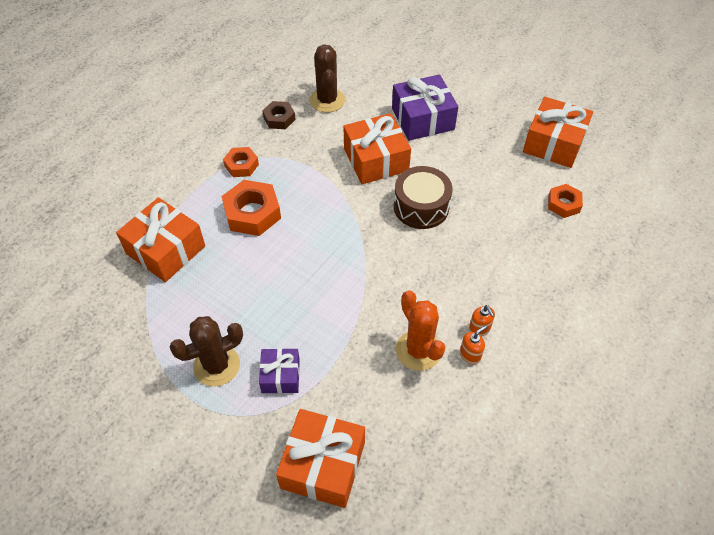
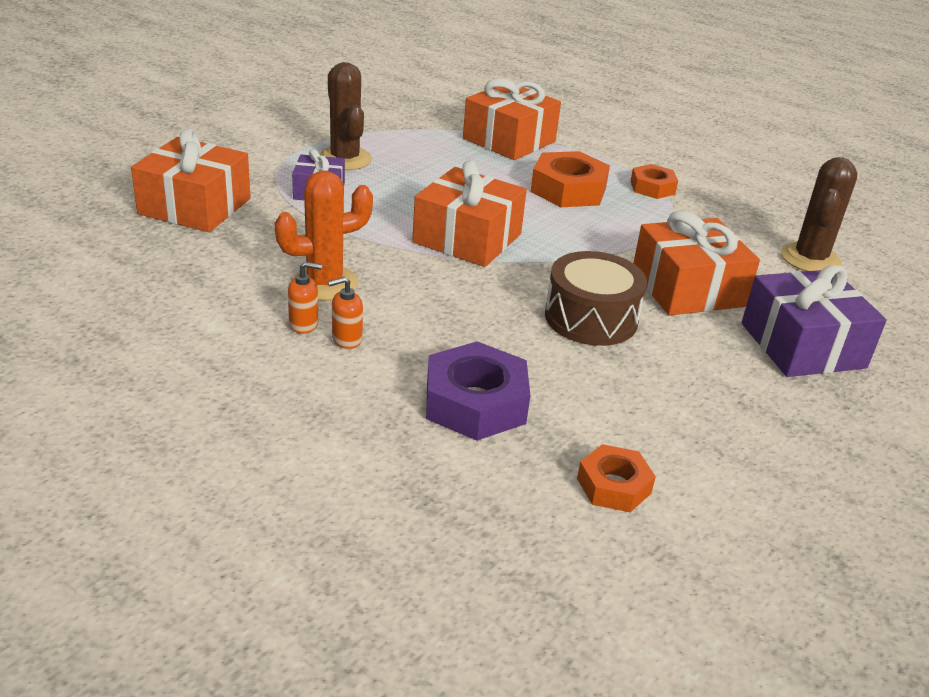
camera: 90 degrees right, 20 degrees down
brown nut [262,101,296,129] -> none
brown cactus [310,44,345,113] -> brown cactus turned 60 degrees counterclockwise [781,157,858,271]
orange soap dispenser [460,325,487,364] -> orange soap dispenser turned 60 degrees counterclockwise [288,262,322,334]
orange gift [523,97,593,168] -> orange gift moved to [412,160,527,267]
none -> purple nut [426,341,530,441]

